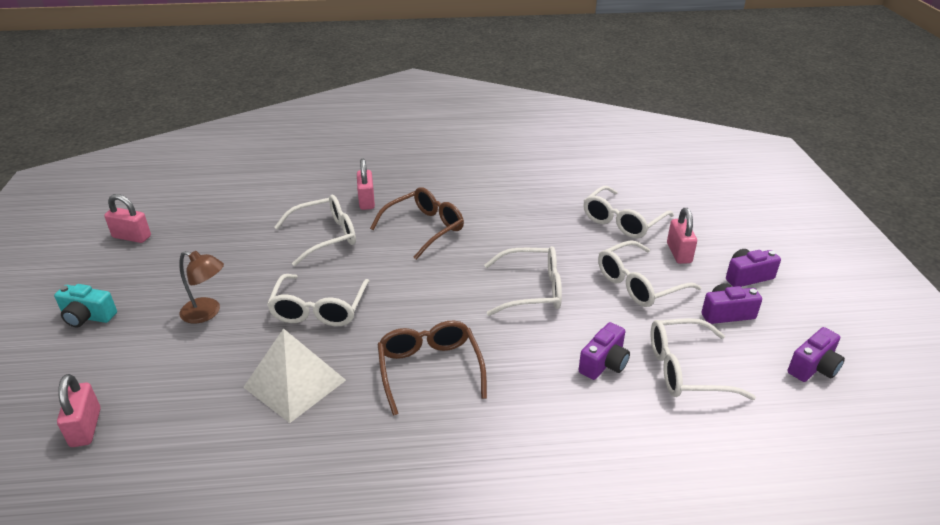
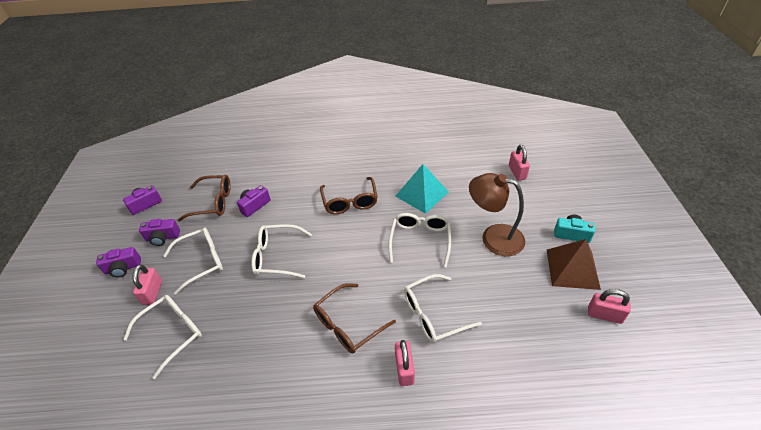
camera: 175 degrees left, 10 degrees up
brown lamp [179,251,224,324] -> brown lamp [469,173,525,256], size x1.62
white pyramid [243,328,346,423] -> turquoise pyramid [396,164,449,214]
white glasses [651,318,756,400] -> brown glasses [178,175,231,222]
none -> brown pyramid [547,239,601,290]

